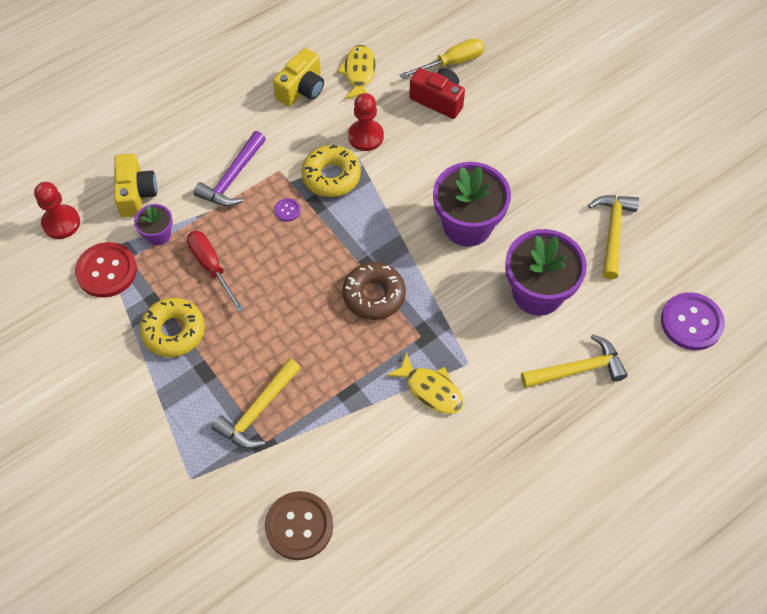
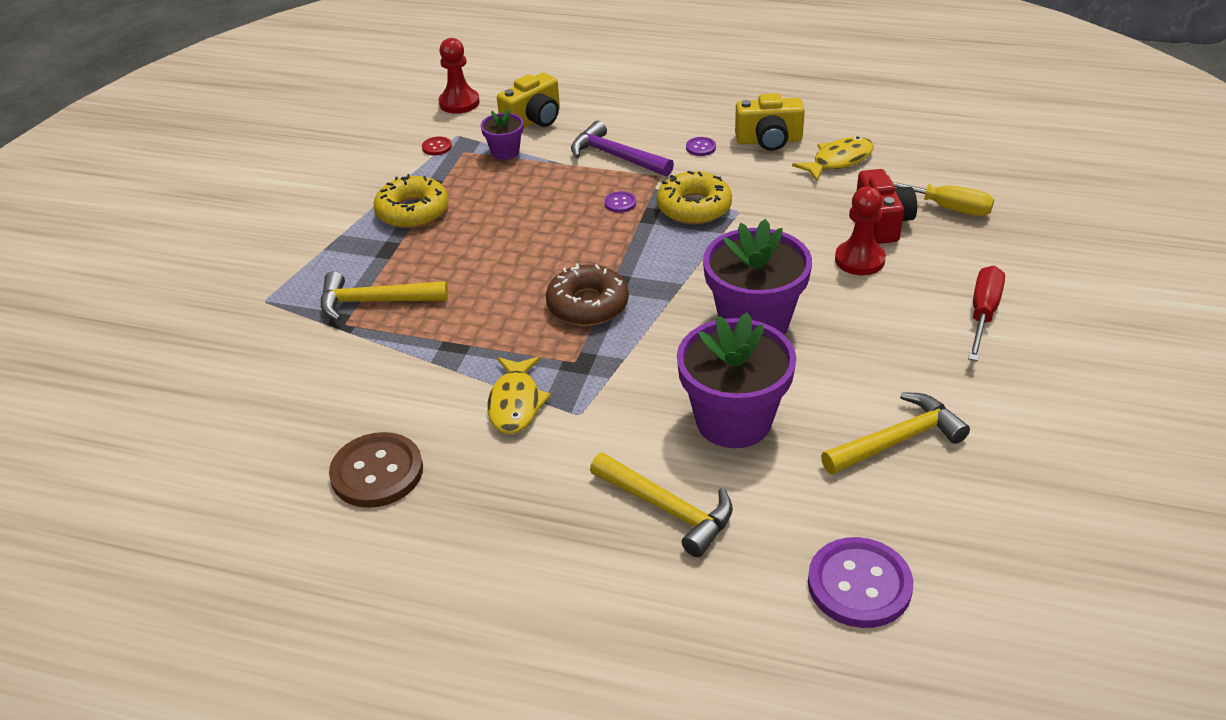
camera: 55 degrees right, 20 degrees down
red button [75,242,137,298] -> red button [422,137,452,155], size x0.44
red screwdriver [187,231,244,312] -> red screwdriver moved to [968,266,1005,361]
purple hammer [194,131,266,207] -> purple hammer turned 45 degrees clockwise [571,120,674,177]
brown button [265,491,333,560] -> brown button moved to [329,432,423,508]
red pawn [348,93,384,151] -> red pawn moved to [835,187,886,275]
none -> purple button [686,137,716,156]

